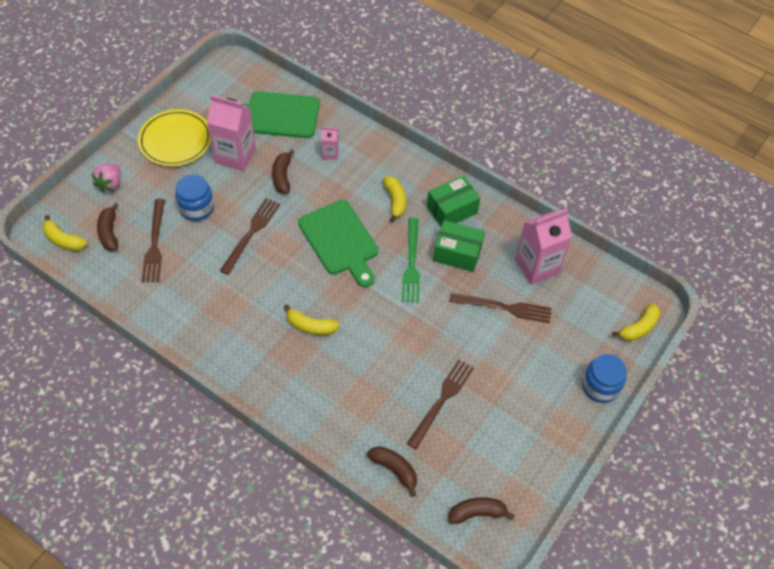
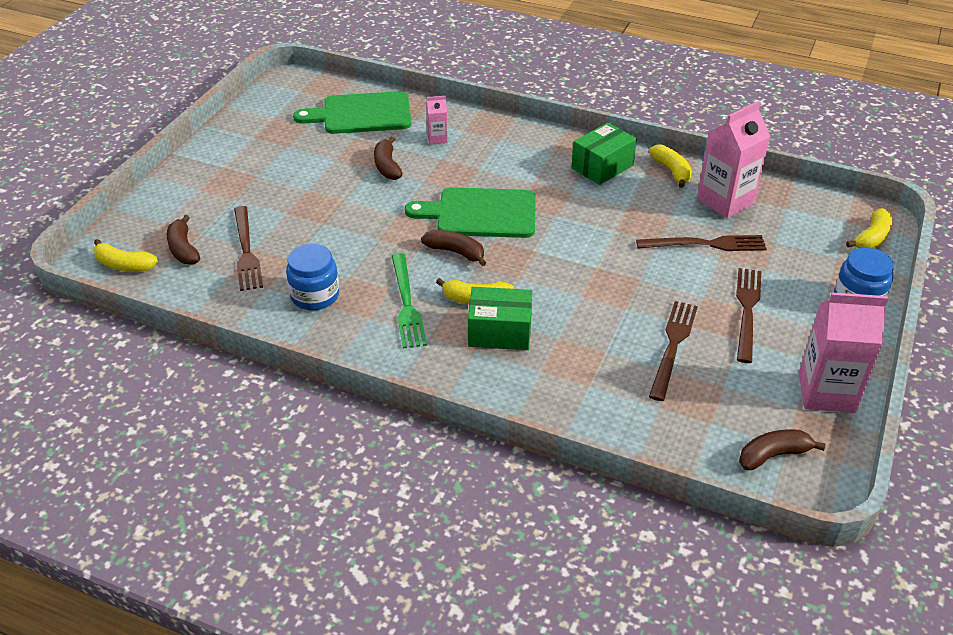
camera: 10 degrees left, 15 degrees down
pink strawberry [91,163,121,192] -> none
yellow plate [138,109,211,166] -> none
blue jar [175,175,214,221] -> blue jar moved to [286,244,339,310]
pink carton [207,95,256,171] -> pink carton moved to [799,292,889,413]
brown fork [220,198,280,275] -> brown fork moved to [736,268,761,363]
green cutting board [298,200,379,287] -> green cutting board turned 135 degrees clockwise [405,187,536,238]
brown banana [367,446,417,497] -> brown banana moved to [421,230,486,266]
yellow banana [383,176,406,222] -> yellow banana moved to [649,144,692,188]
green fork [402,218,420,303] -> green fork moved to [392,253,427,349]
green box [433,220,485,272] -> green box moved to [468,287,532,350]

